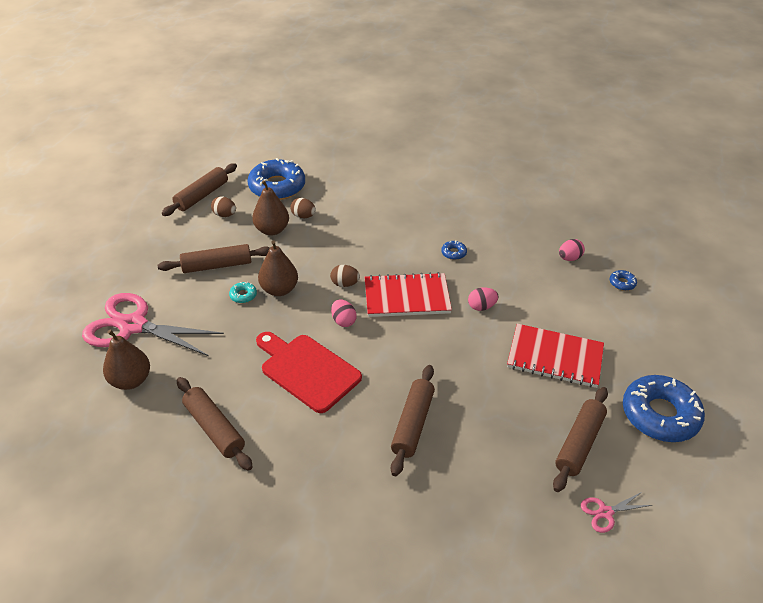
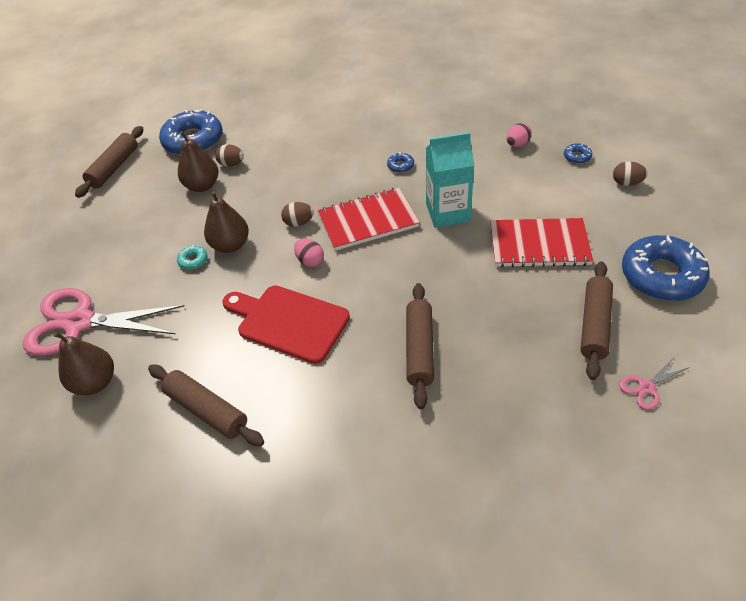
camera: 10 degrees left, 5 degrees up
brown rolling pin [158,244,270,273] -> none
brown egg [211,196,236,217] -> brown egg moved to [613,161,648,186]
pink egg [468,287,499,311] -> turquoise carton [426,132,475,228]

